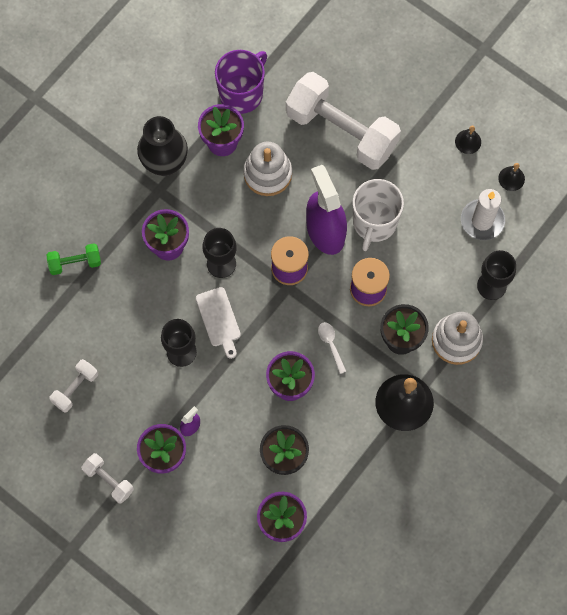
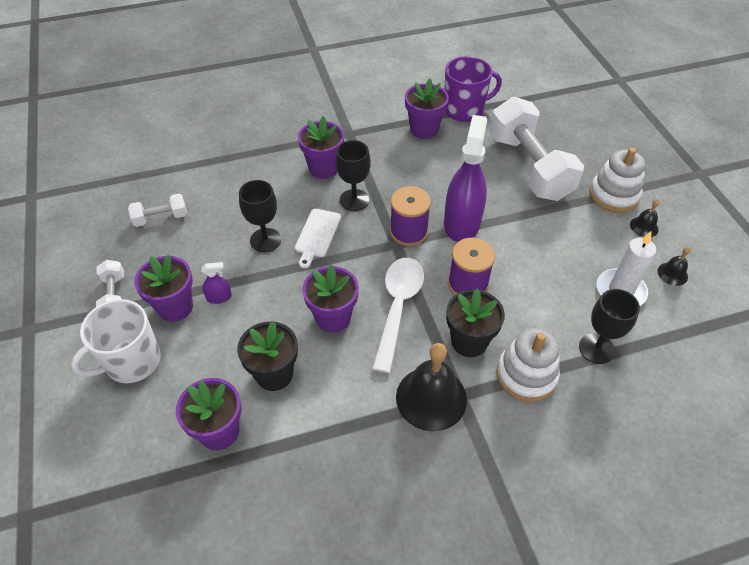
camera: 35 degrees right, 20 degrees down
green dumbbell [46,243,101,275] -> none
black vase [137,116,188,176] -> none
white stacking toy [243,142,292,196] -> white stacking toy moved to [590,148,645,213]
white spoon [318,322,346,374] -> white spoon [372,258,424,373], size x2.17
white mug [353,179,404,251] -> white mug moved to [71,299,161,383]

